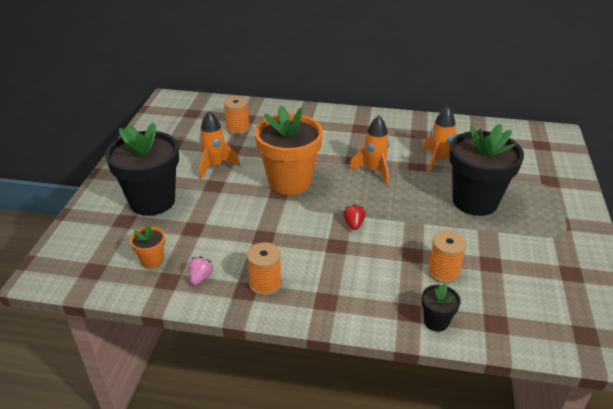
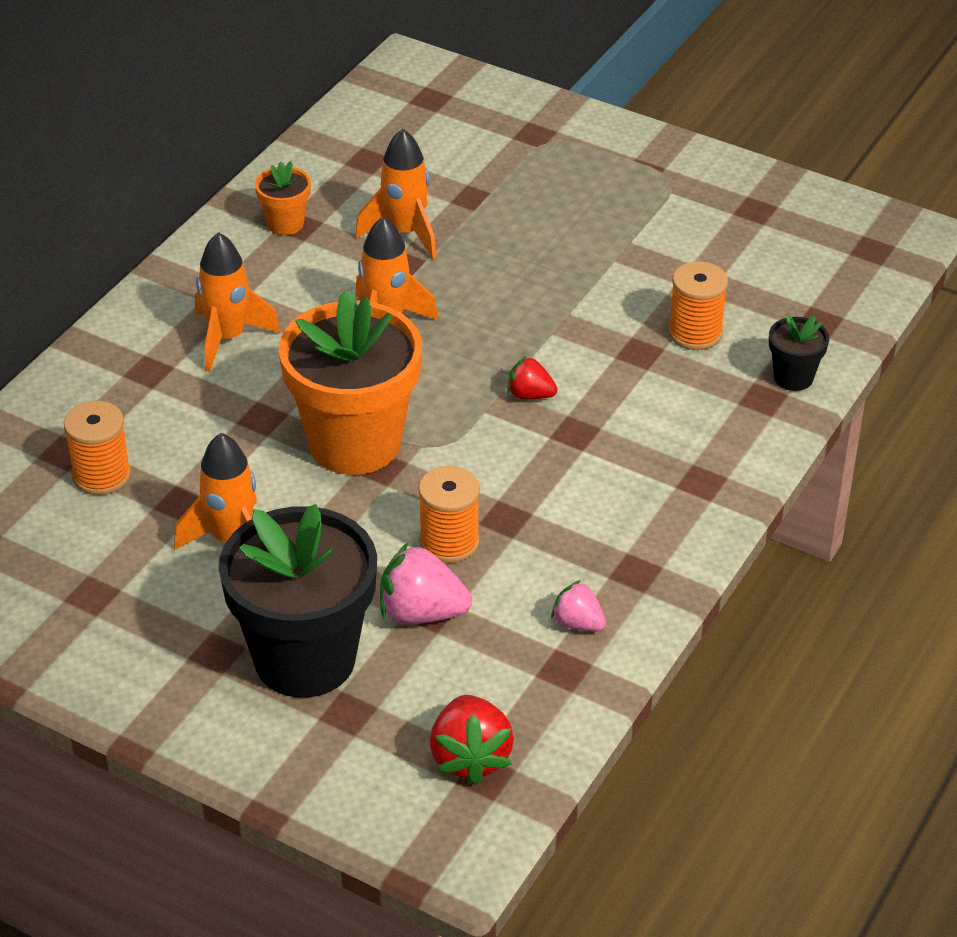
camera: 70 degrees left, 5 degrees up
orange flower pot [130,224,165,269] -> orange flower pot moved to [255,161,311,235]
orange spool [247,242,282,296] -> orange spool moved to [418,466,480,563]
black flower pot [449,124,524,216] -> none
none -> orange rocket [195,232,281,372]
none -> pink strawberry [380,543,472,624]
none -> red strawberry [430,695,514,785]

